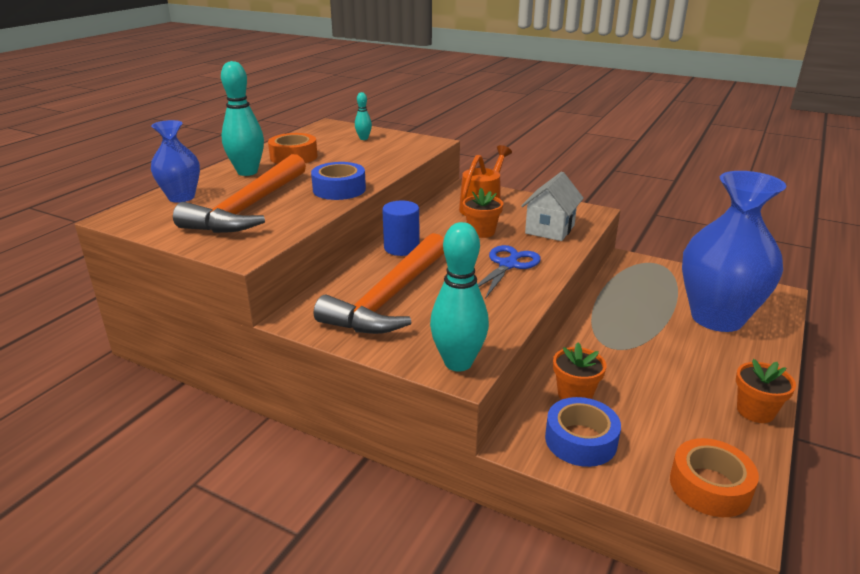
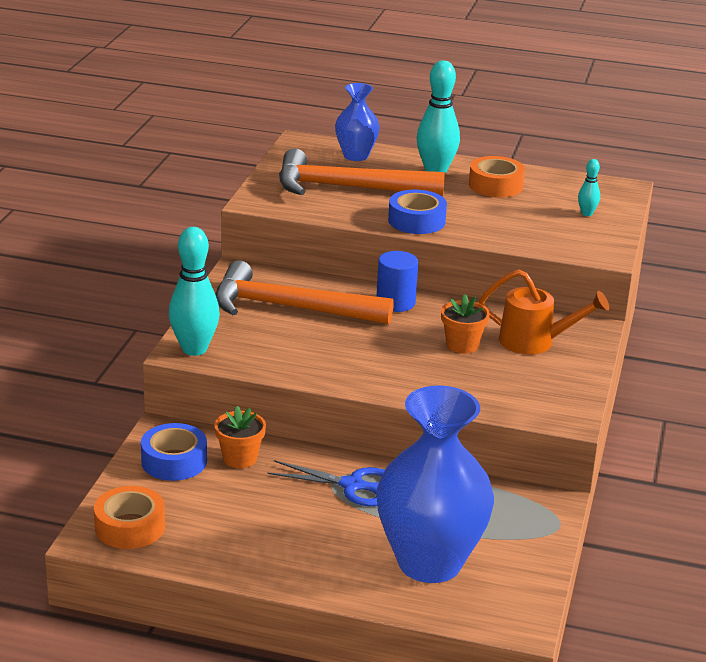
camera: 75 degrees right, 0 degrees up
blue scissors [478,245,541,299] -> blue scissors moved to [267,460,385,506]
white house [521,171,584,241] -> none
orange flower pot [736,359,796,423] -> none

